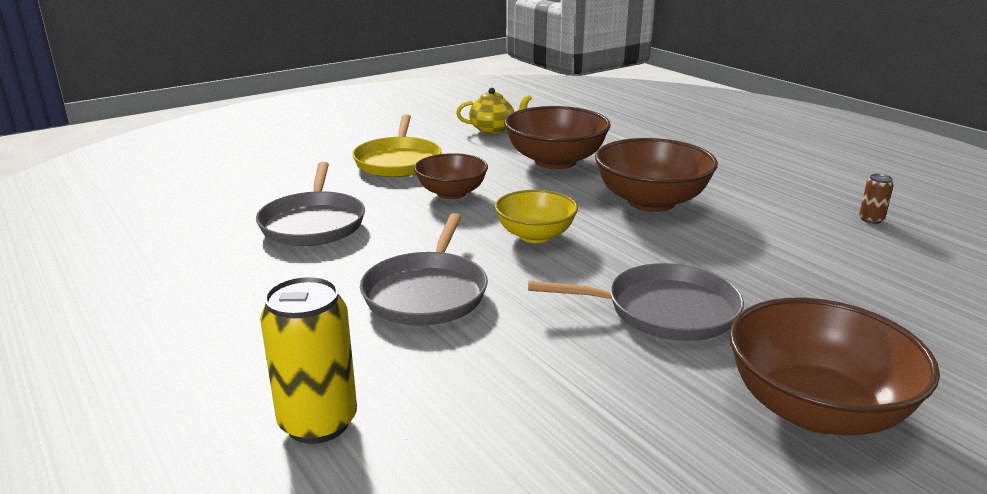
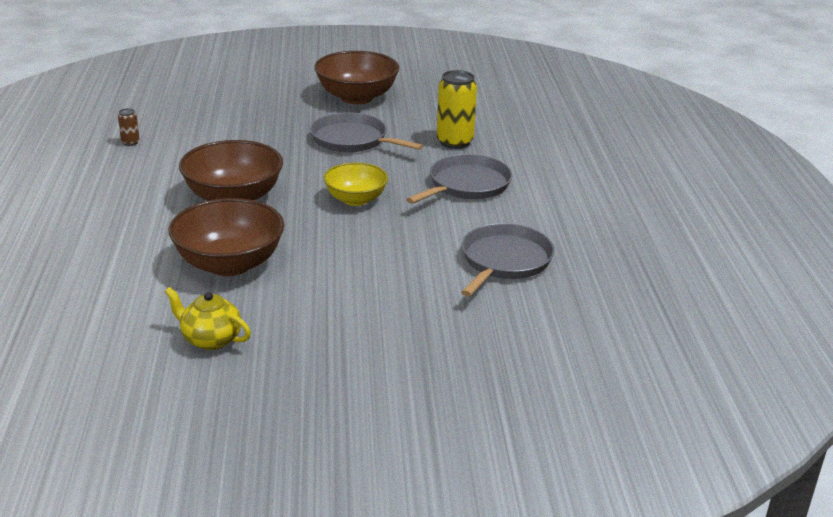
camera: 150 degrees left, 5 degrees up
yellow can [260,276,357,444] -> yellow can moved to [437,70,477,149]
yellow pan [352,114,442,177] -> none
brown bowl [414,153,488,199] -> none

